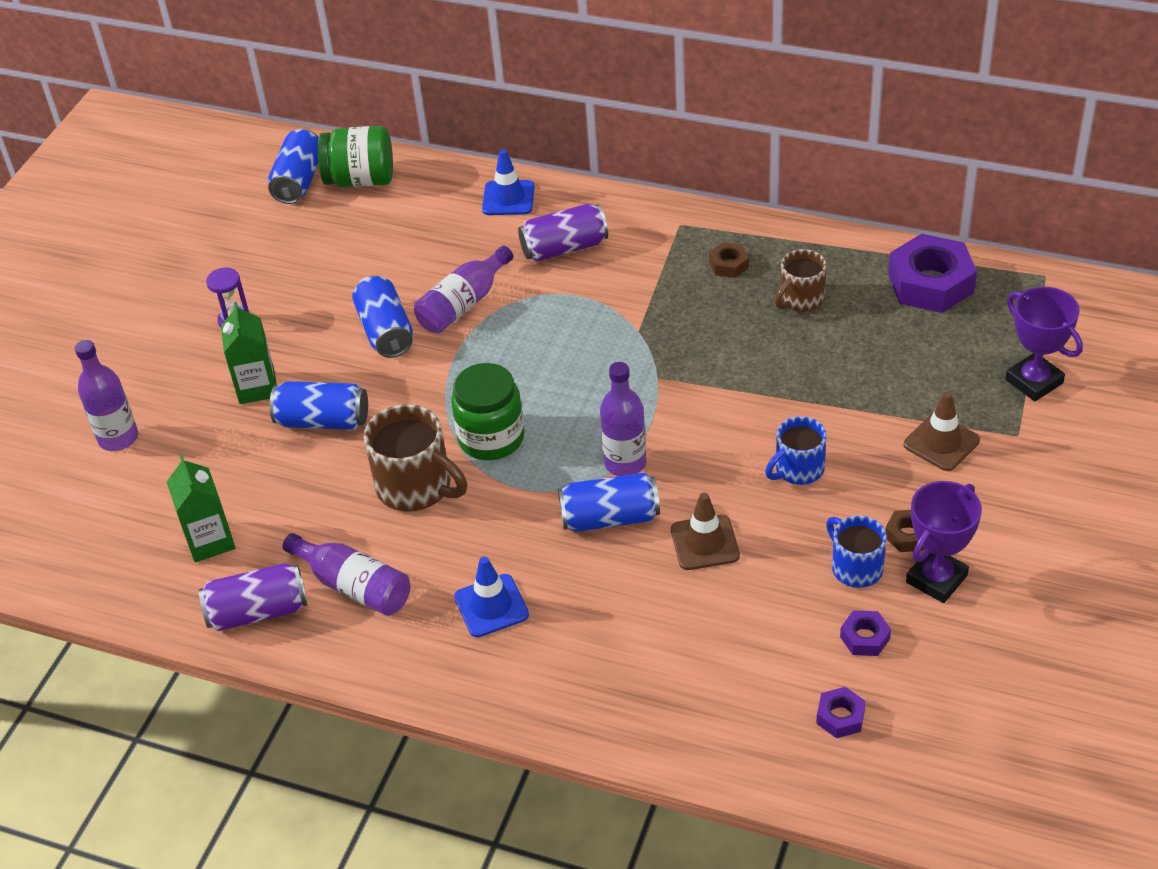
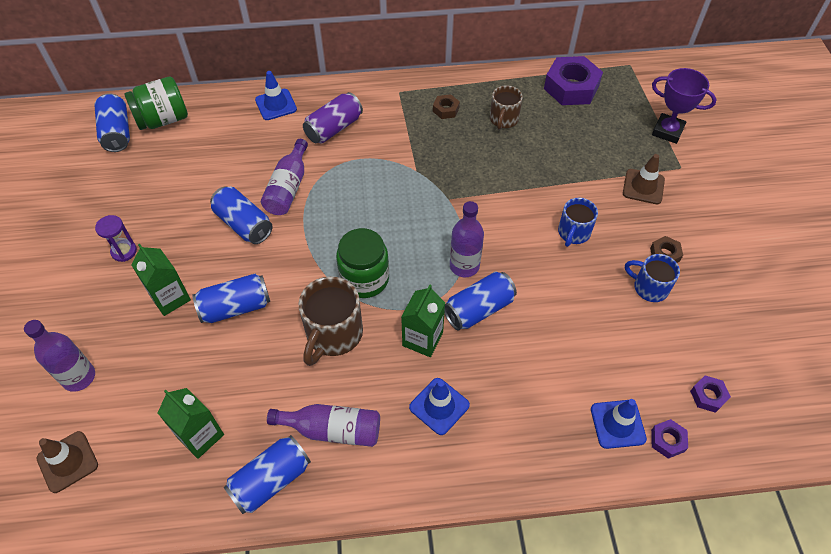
camera: 30 degrees left, 10 degrees up
purple can [199,563,307,631] -> blue can [224,435,311,514]
brown mug [364,404,467,511] -> brown mug turned 105 degrees clockwise [298,276,363,366]
brown traffic cone [671,493,740,570] -> brown traffic cone moved to [36,431,98,493]
purple nut [840,610,891,656] -> purple nut moved to [651,419,688,459]
purple trophy [906,481,982,603] -> none
none -> green carton [401,285,445,357]
none -> blue traffic cone [591,399,647,449]

